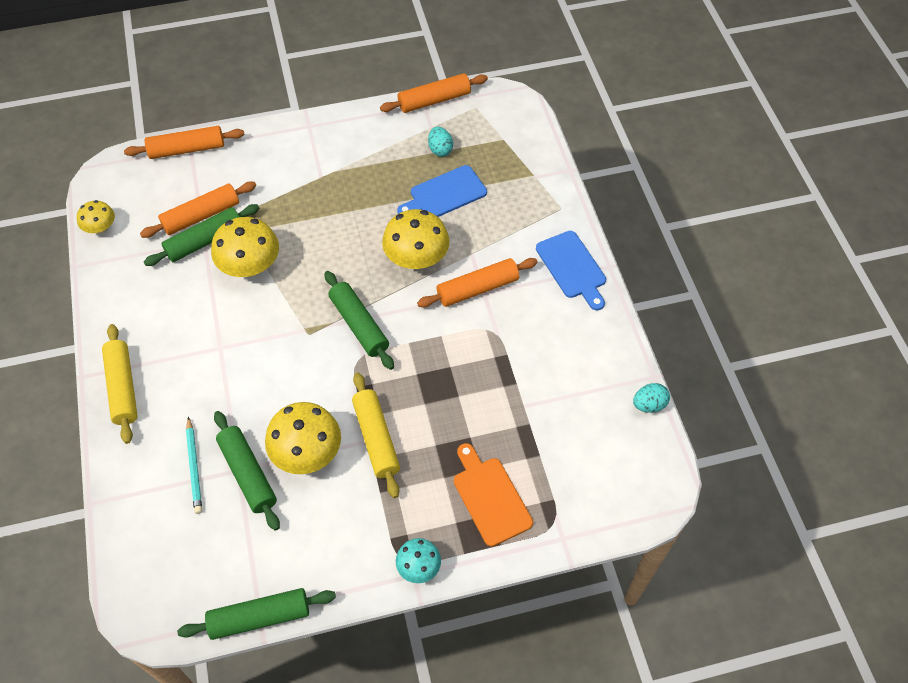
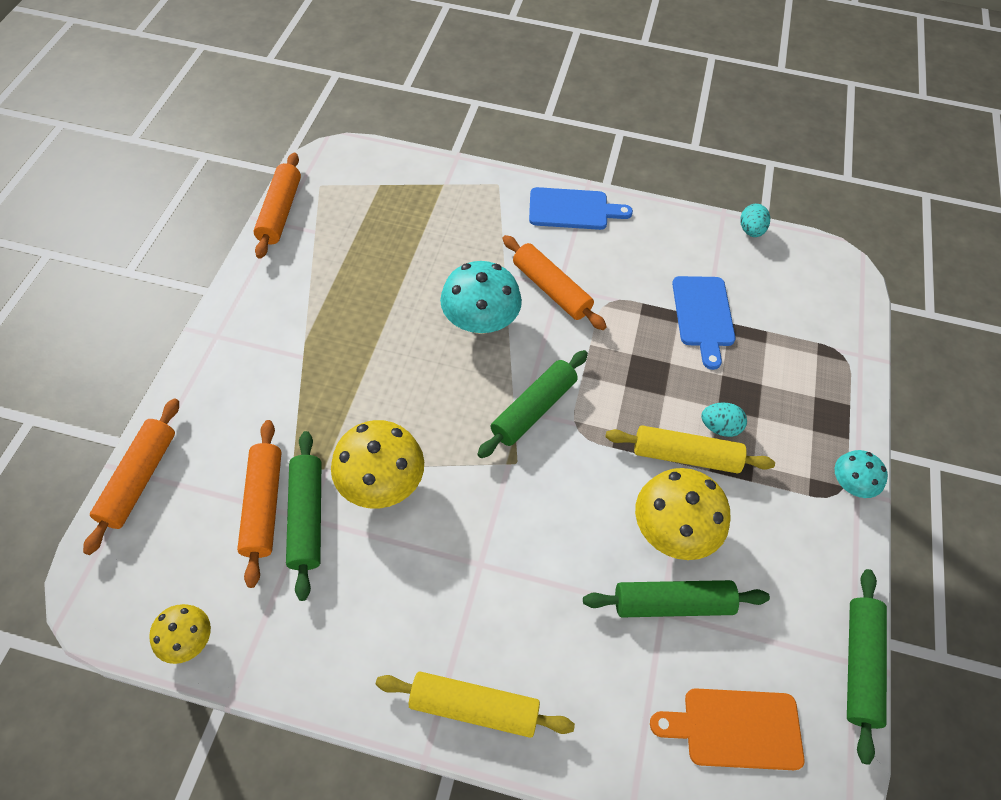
camera: 65 degrees left, 0 degrees up
turquoise pencil [186,417,202,514] -> none
green rolling pin [325,271,394,370] -> green rolling pin turned 45 degrees counterclockwise [477,350,588,458]
yellow mushroom [382,209,449,269] -> turquoise mushroom [440,261,522,334]
blue cutting board [397,165,487,217] -> blue cutting board moved to [672,276,736,370]
orange rolling pin [417,258,538,307] -> orange rolling pin turned 45 degrees counterclockwise [502,235,607,330]
turquoise egg [428,127,453,157] -> turquoise egg moved to [701,402,747,437]
orange cutting board [454,443,533,547] -> orange cutting board moved to [650,688,805,770]

